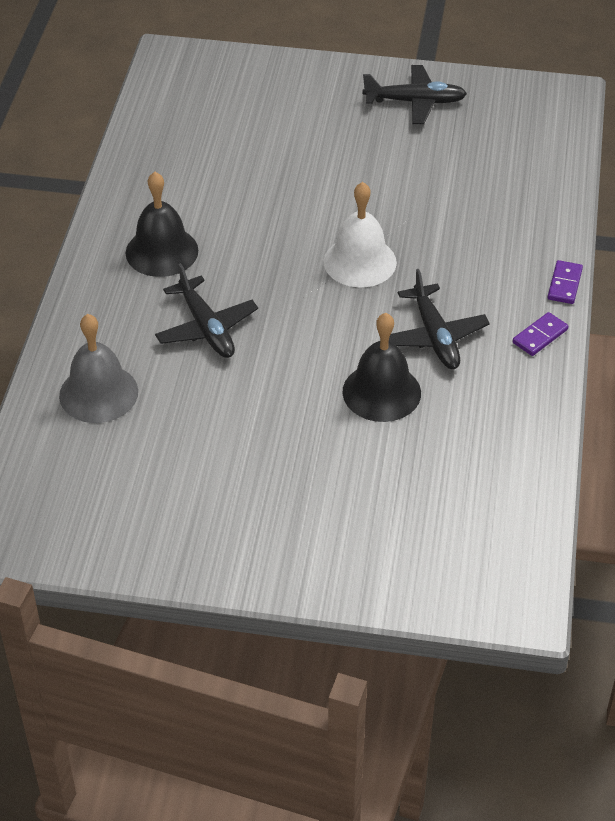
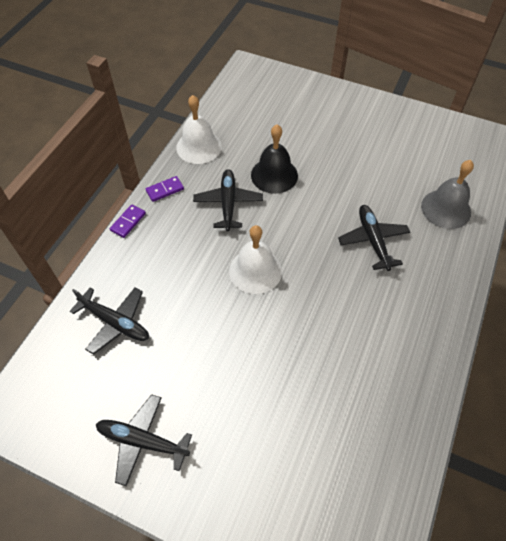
camera: 165 degrees left, 10 degrees up
black bell [126,172,198,277] -> none
none -> black plane [70,288,149,355]
none -> white bell [176,95,222,164]

